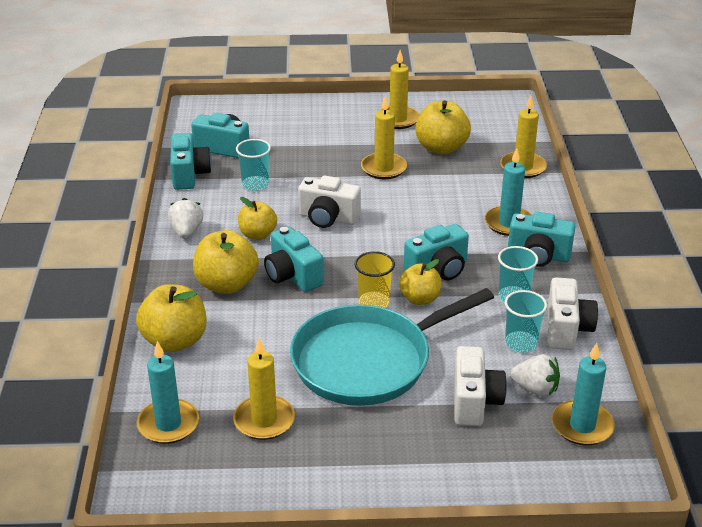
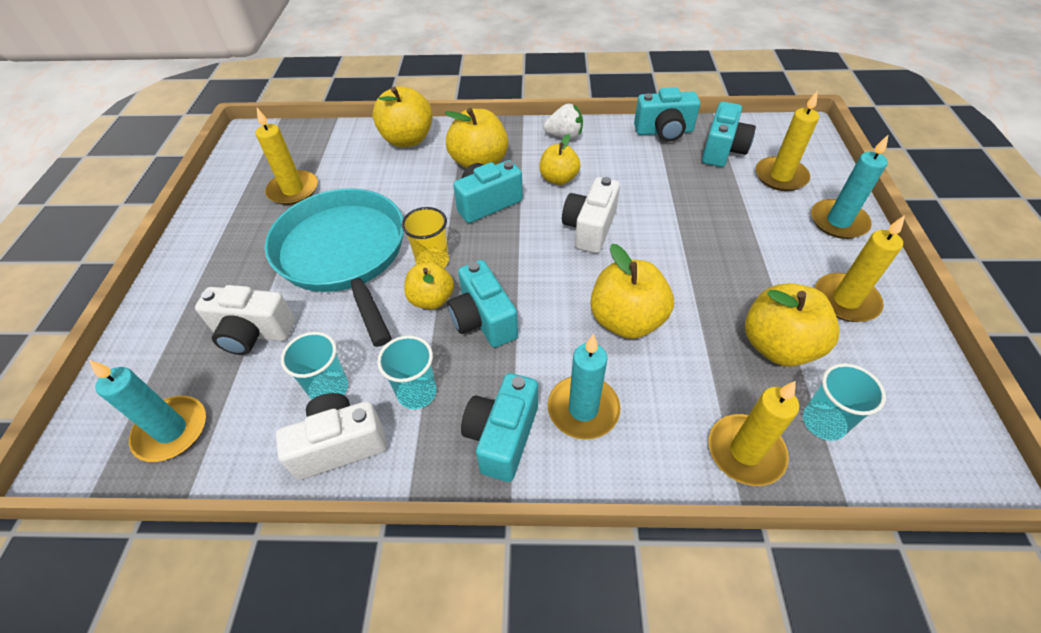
camera: 95 degrees right, 15 degrees up
turquoise candle [137,341,199,444] -> turquoise candle moved to [811,135,888,239]
turquoise cup [236,139,271,191] -> turquoise cup moved to [803,363,886,441]
yellow candle [361,95,407,179] -> yellow candle moved to [756,90,819,191]
white strawberry [510,354,560,397] -> none
white camera [548,277,598,350] -> white camera turned 150 degrees clockwise [276,393,387,480]
none -> yellow apple [591,244,674,339]

